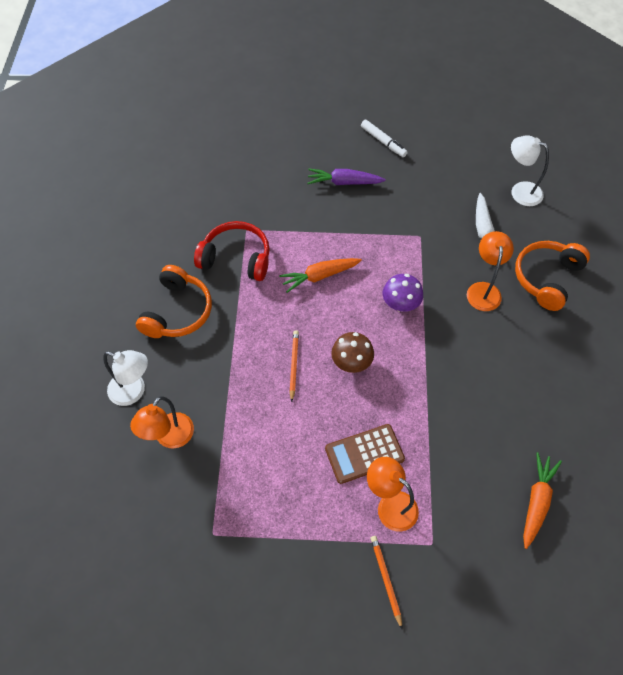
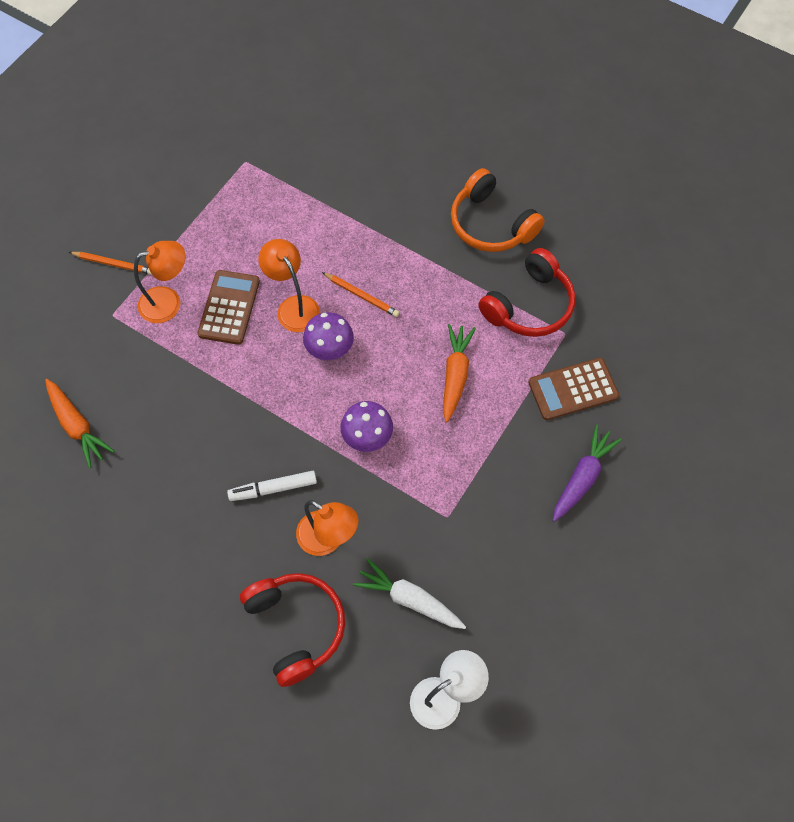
camera: 120 degrees right, 5 degrees up
white lamp [103,350,148,406] -> none
orange lamp [130,396,194,449] -> orange lamp moved to [258,239,320,332]
brown mushroom [331,332,374,373] -> purple mushroom [303,312,354,360]
white marker [361,120,408,157] -> white marker moved to [227,471,317,501]
orange headphones [515,241,590,311] -> red headphones [240,573,345,687]
none -> brown calculator [528,358,619,420]

